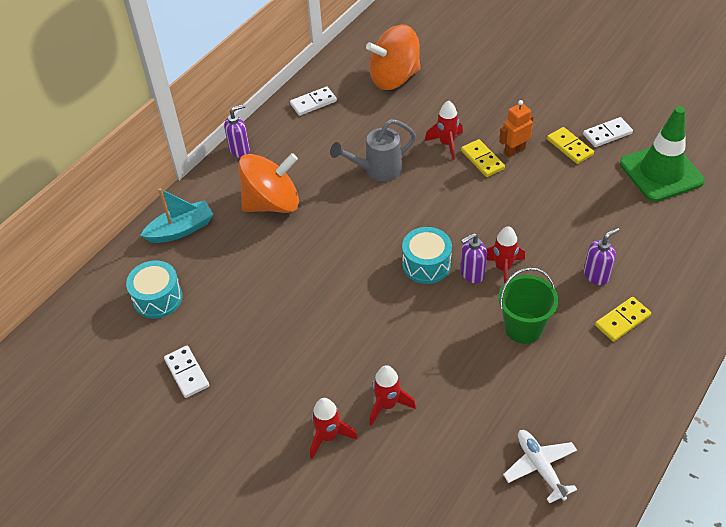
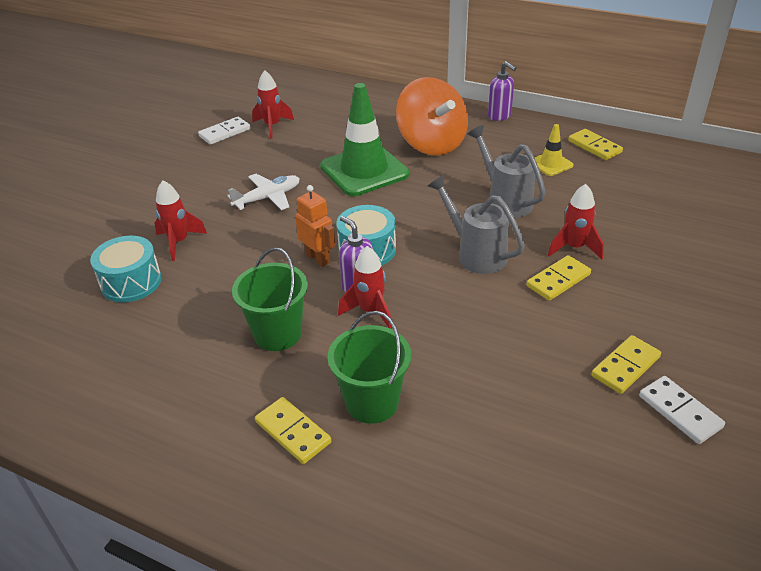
camera: 80 degrees right, 10 degrees down
turquoise drum [126,260,183,318] -> turquoise drum moved to [90,236,162,302]
turquoise boat [140,188,213,243] -> none
white domino [290,87,337,116] -> yellow domino [568,129,623,160]
red rocket [310,398,358,459] -> red rocket moved to [252,70,294,138]
orange spinning top [366,24,421,90] -> none
orange robot [499,100,534,157] -> orange robot moved to [295,185,336,267]
white plane [503,430,578,504] -> white plane moved to [227,174,300,210]
purple soap dispenser [584,227,620,285] -> green bucket [328,311,411,424]
green traffic cone [620,106,705,202] -> green traffic cone moved to [320,83,409,196]
none -> grey watering can [428,175,525,274]
none -> yellow traffic cone [534,124,574,176]

